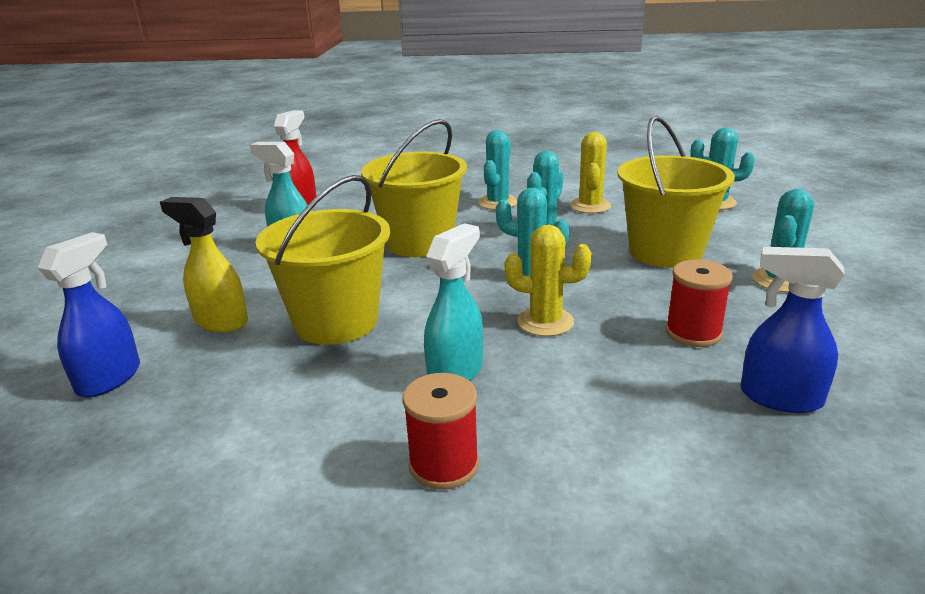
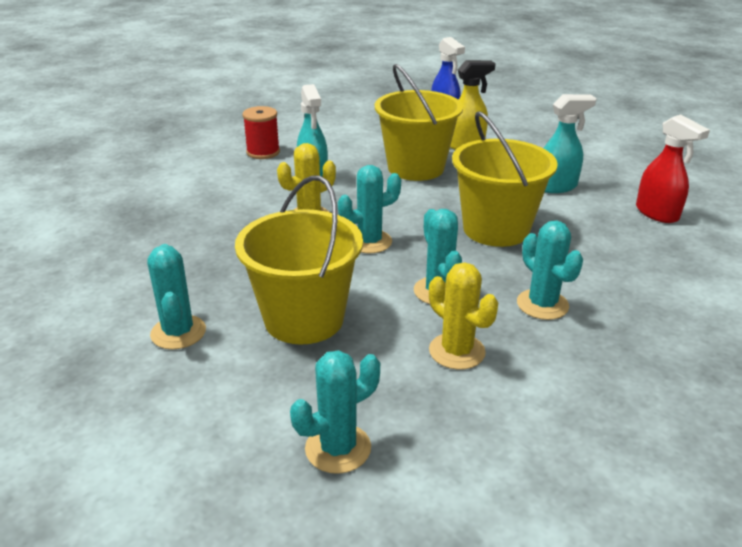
camera: 130 degrees right, 5 degrees up
red spool [666,260,733,347] -> none
blue spray bottle [741,247,845,413] -> none

